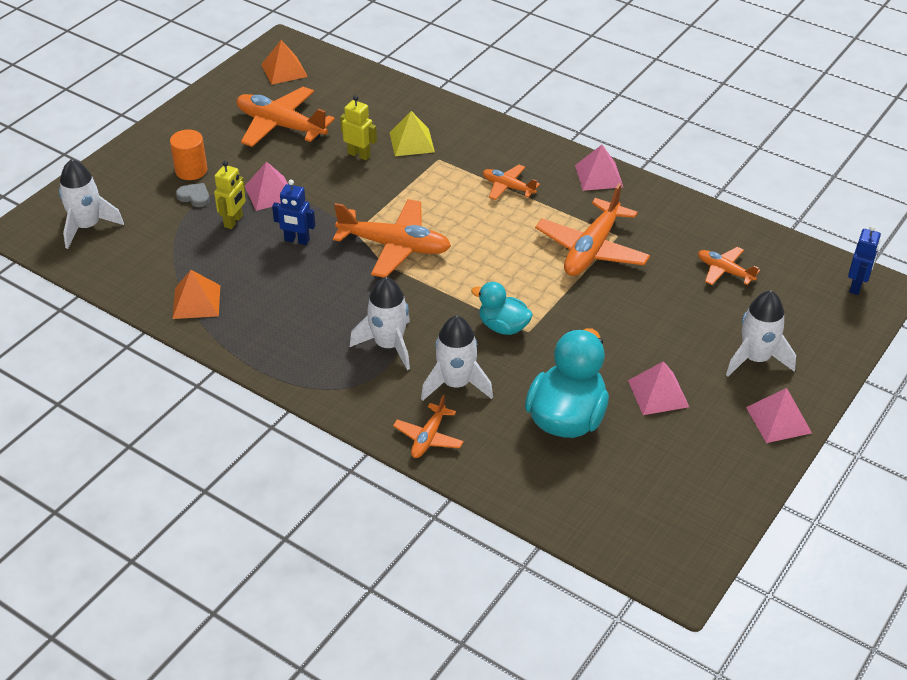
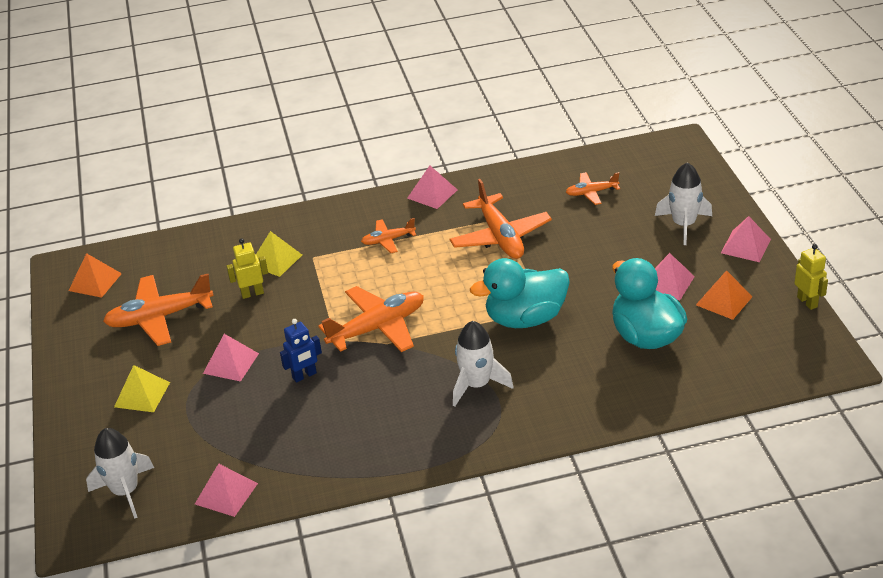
camera: 45 degrees left, 5 degrees down
orange cylinder [170,130,207,180] -> yellow pyramid [114,365,170,412]
orange pyramid [172,270,220,319] -> orange pyramid moved to [696,270,752,320]
grey heart [176,183,210,207] -> none
yellow robot [214,161,246,229] -> yellow robot moved to [794,244,828,310]
orange plane [393,395,464,458] -> none
white rocket [421,316,493,401] -> none
turquoise duck [471,282,533,335] -> turquoise duck [470,258,570,328], size x1.72
blue robot [848,225,881,295] -> none
none -> pink pyramid [195,463,258,517]

